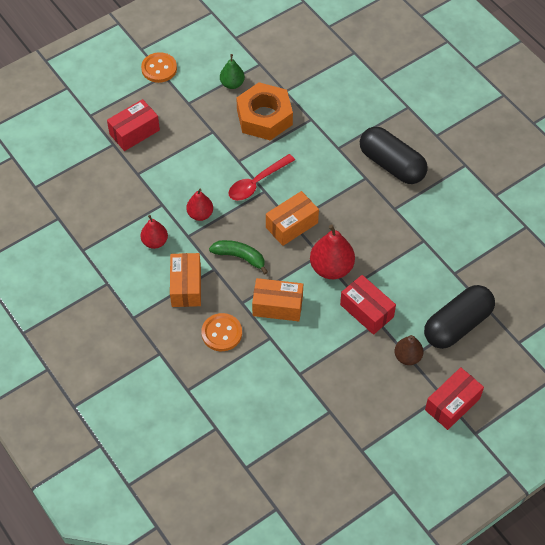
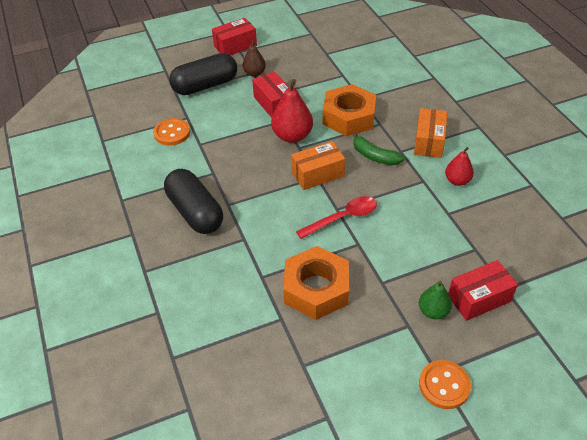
camera: 165 degrees left, 10 degrees down
red pear [186,189,213,221] -> none
orange button [201,313,242,351] -> orange button moved to [153,118,190,146]
green pear [220,54,245,89] -> green pear moved to [419,280,452,319]
orange box [252,278,303,321] -> orange nut [323,84,376,136]

